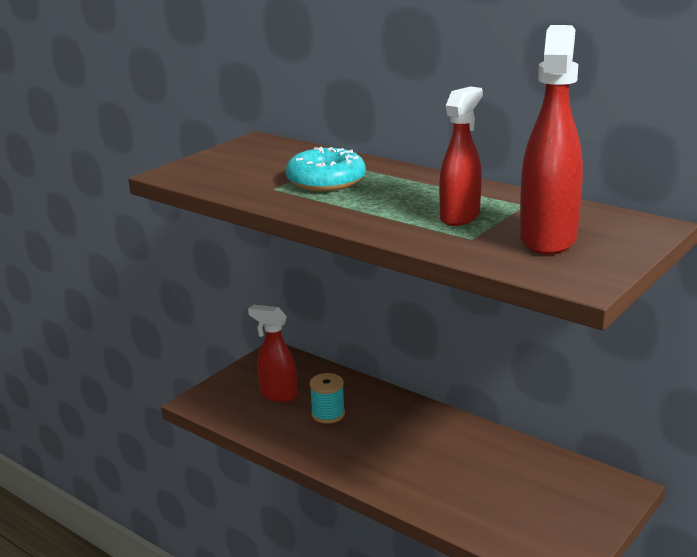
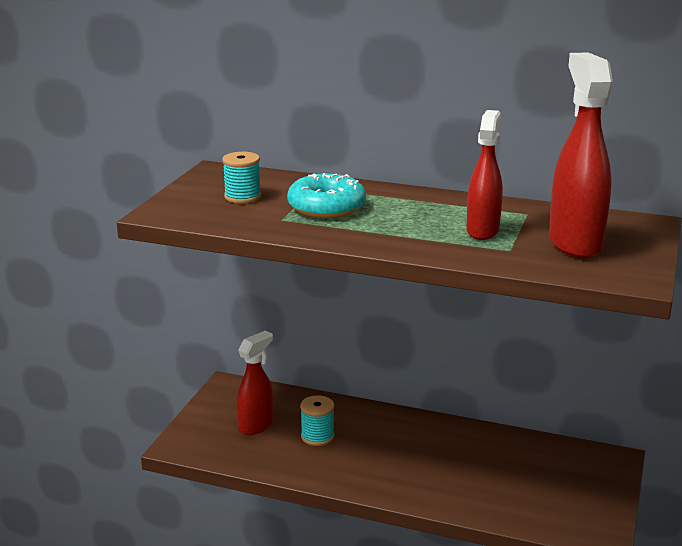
camera: 20 degrees left, 0 degrees up
red spray bottle [248,305,297,402] -> red spray bottle turned 120 degrees clockwise [237,331,273,435]
none -> turquoise spool [222,152,261,204]

